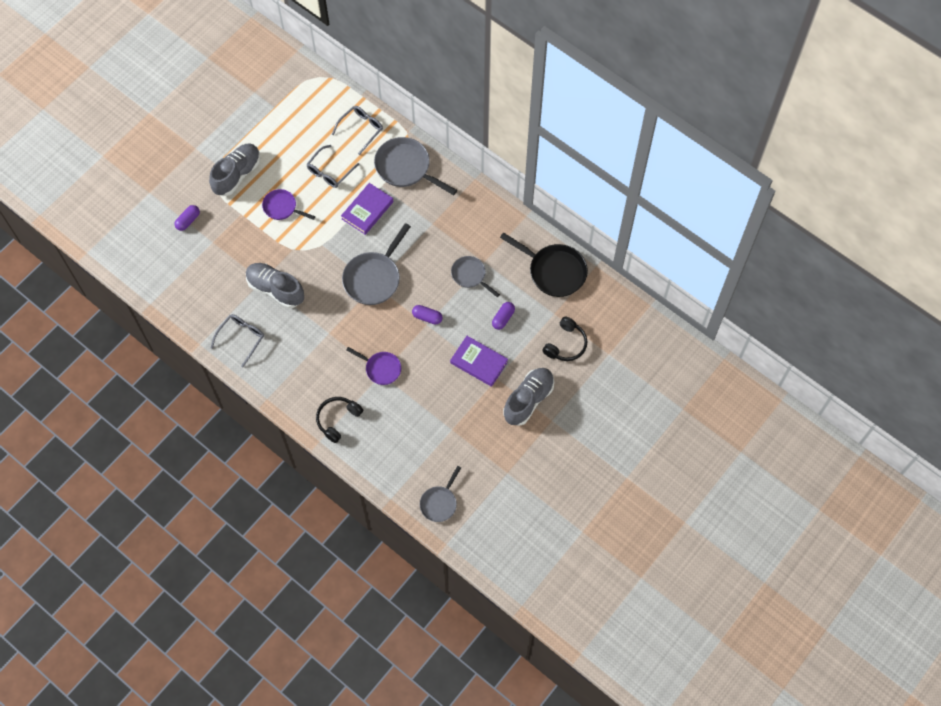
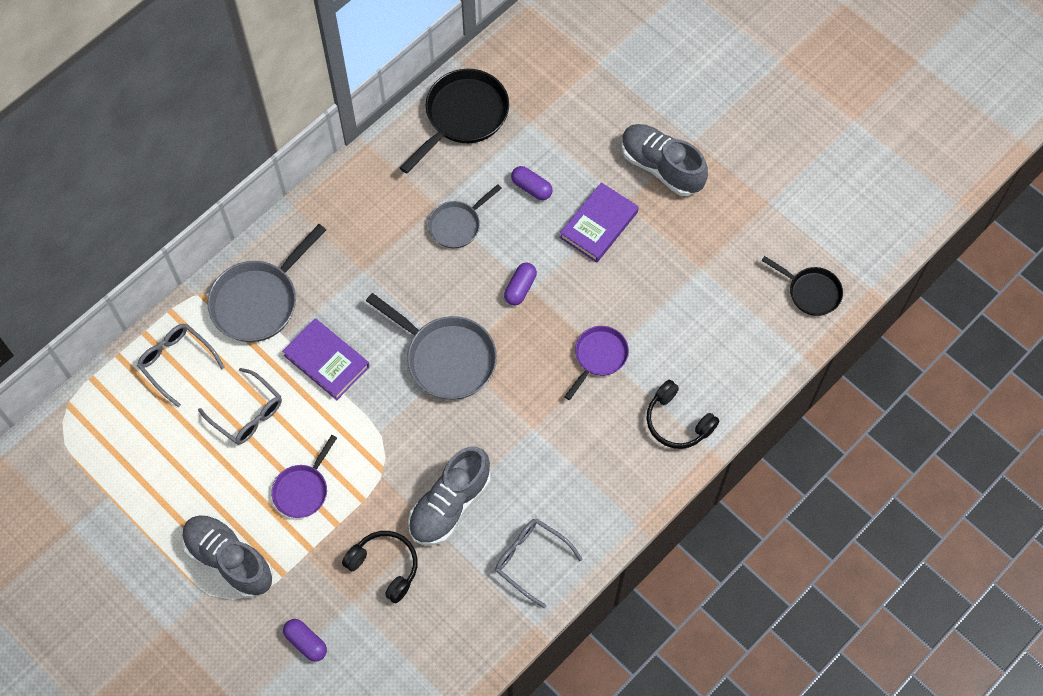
camera: 85 degrees left, 0 degrees up
grey pan [420,466,461,522] -> black pan [761,256,843,316]
black headphones [542,316,587,361] -> black headphones moved to [342,531,418,603]

